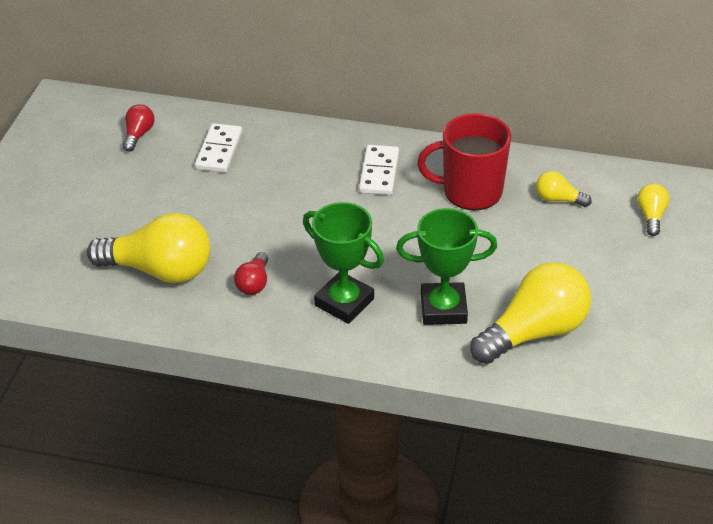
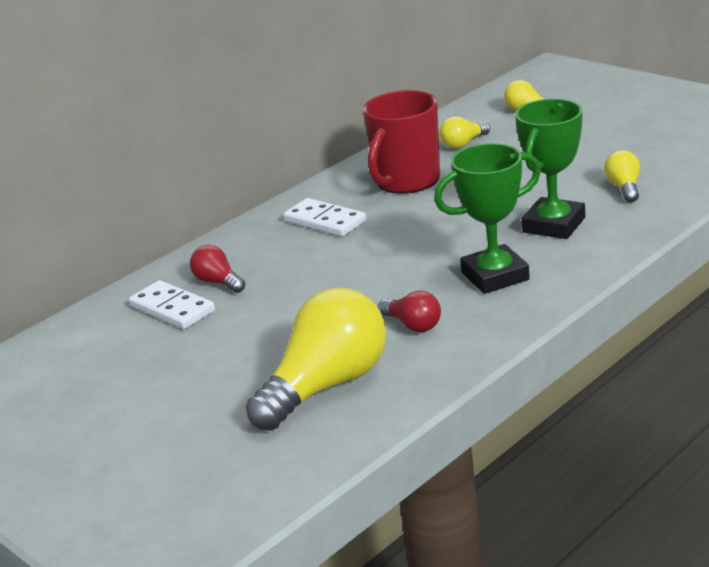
camera: 55 degrees left, 15 degrees down
red light bulb [123,104,155,152] -> red light bulb moved to [190,245,246,293]
yellow light bulb [470,263,591,364] -> yellow light bulb [604,150,640,202], size x0.47

